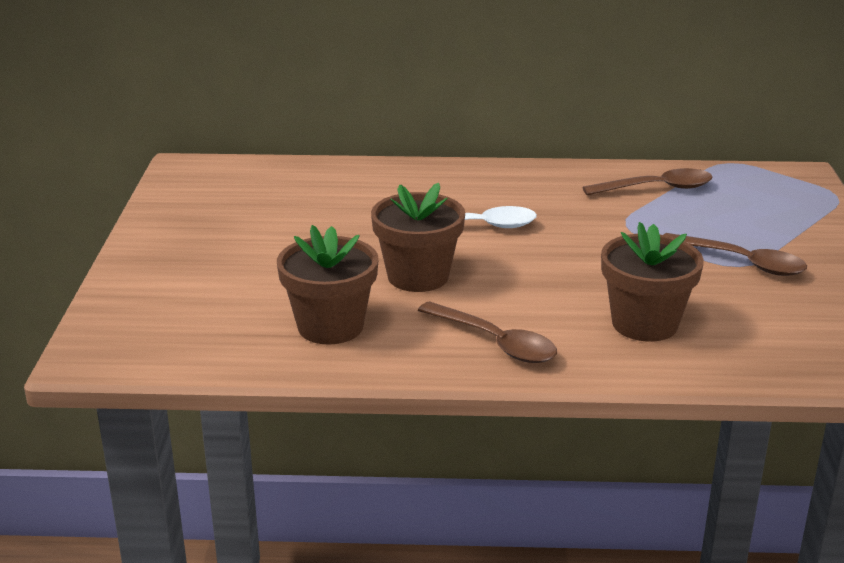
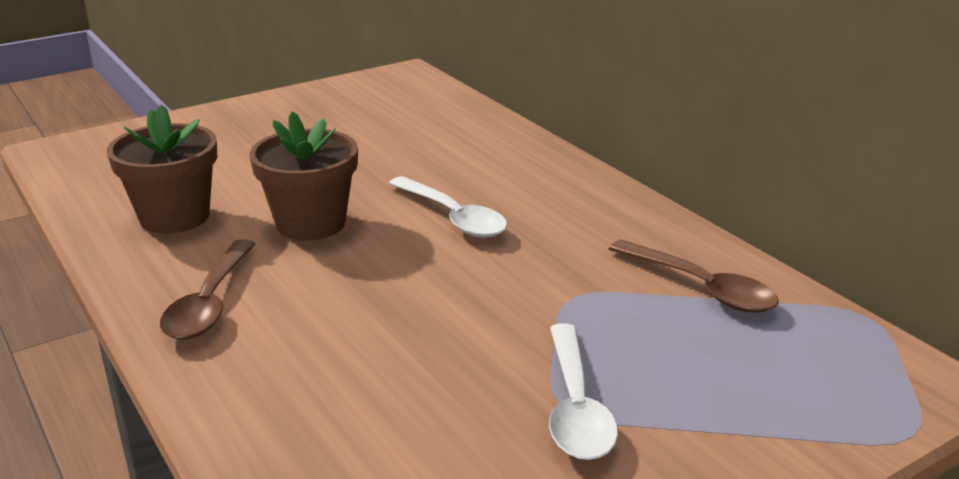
camera: 55 degrees right, 0 degrees up
brown flower pot [601,222,704,342] -> none
brown spoon [664,233,807,276] -> white spoon [549,323,618,460]

